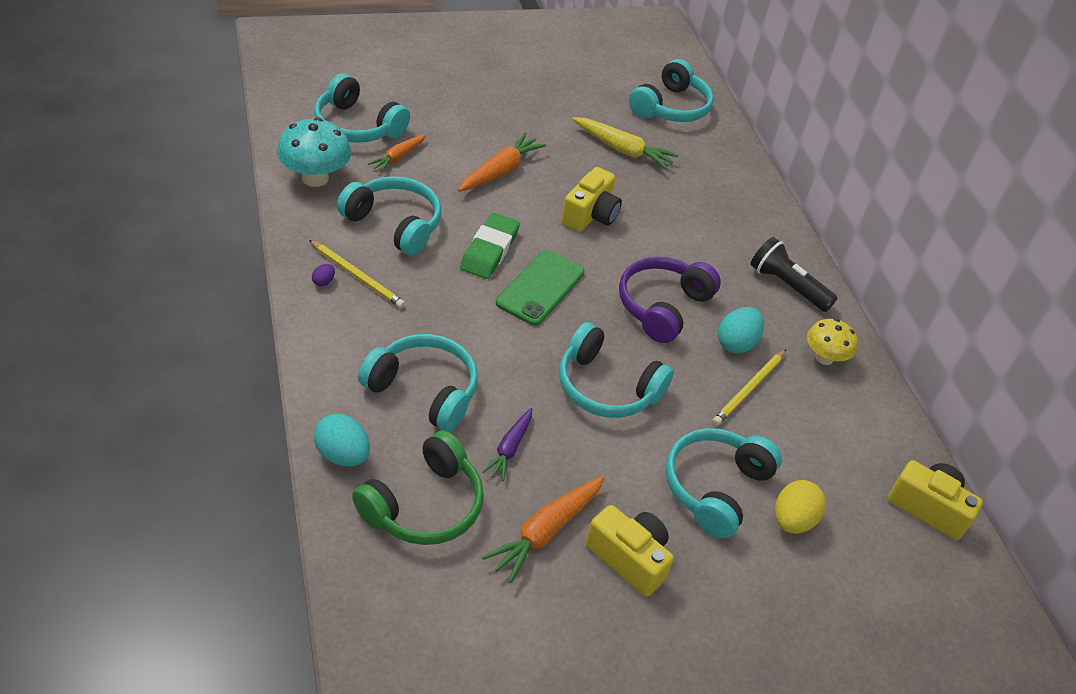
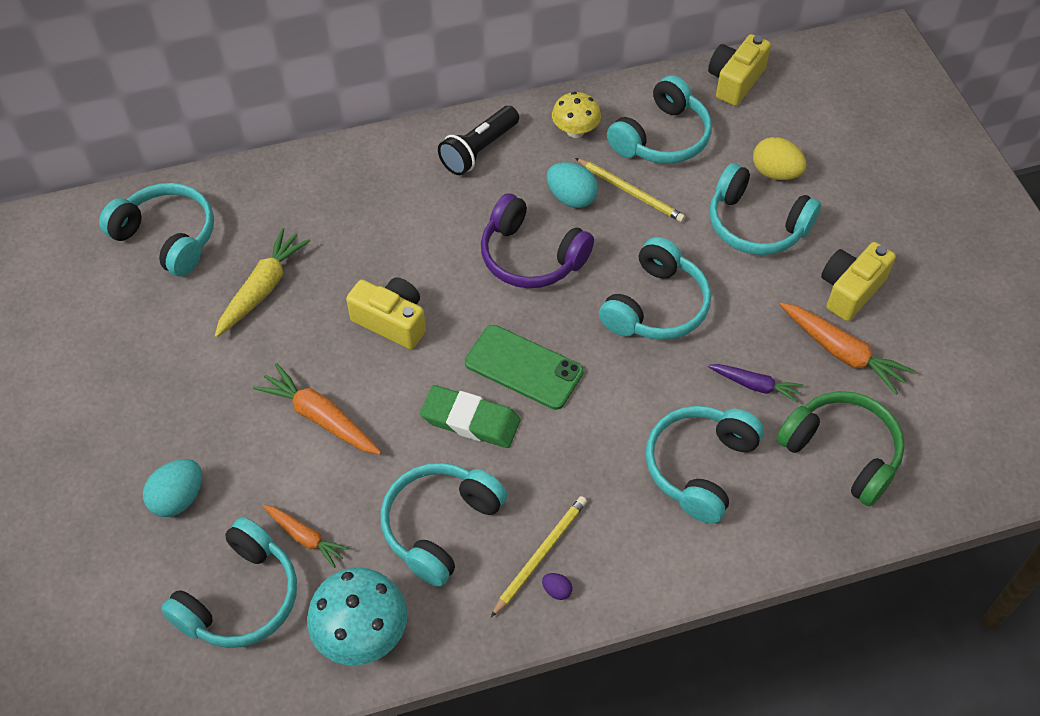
camera: 85 degrees left, 10 degrees up
turquoise egg [314,414,370,466] -> turquoise egg moved to [143,459,202,517]
none -> turquoise headphones [607,75,712,164]

